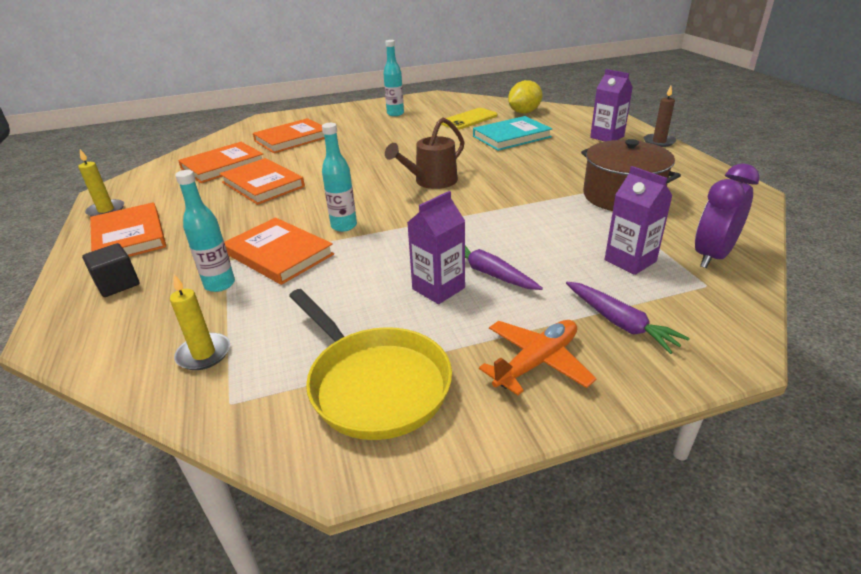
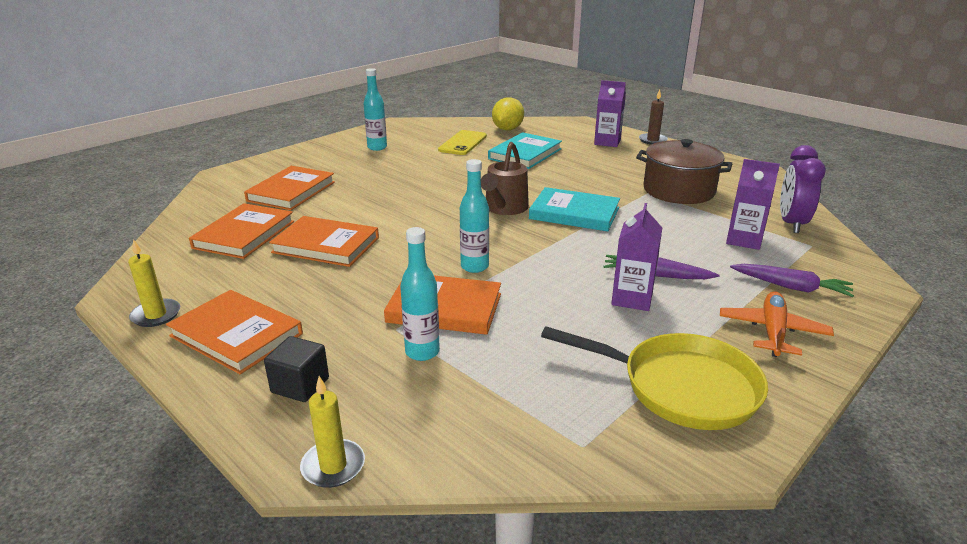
camera: 30 degrees left, 5 degrees down
yellow candle [170,274,230,370] -> yellow candle moved to [300,376,365,488]
none -> turquoise book [529,187,620,232]

